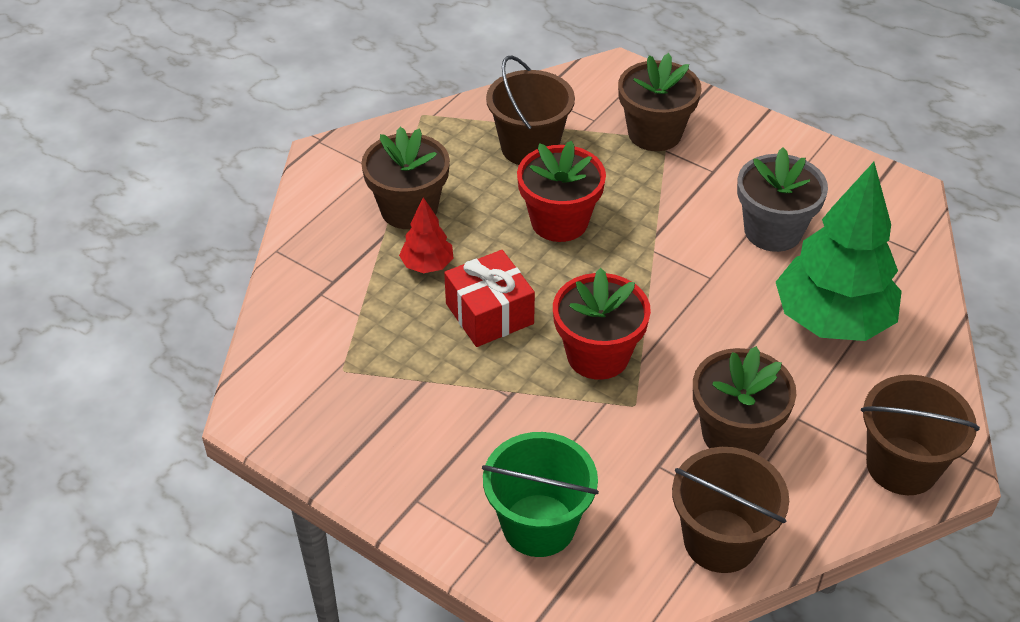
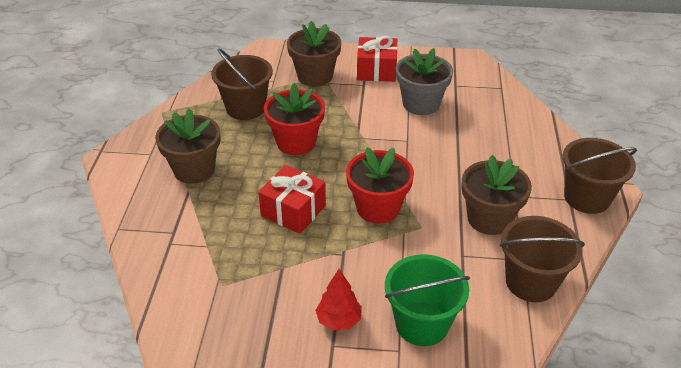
camera: 30 degrees left, 5 degrees down
red tree [399,197,453,273] -> red tree moved to [316,269,362,331]
green tree [776,162,902,341] -> none
none -> red gift [357,36,398,82]

